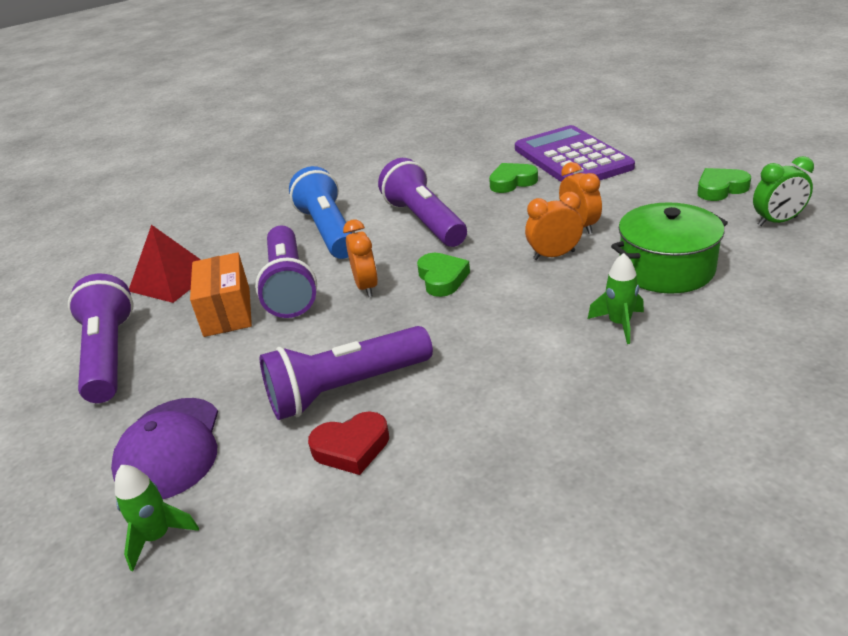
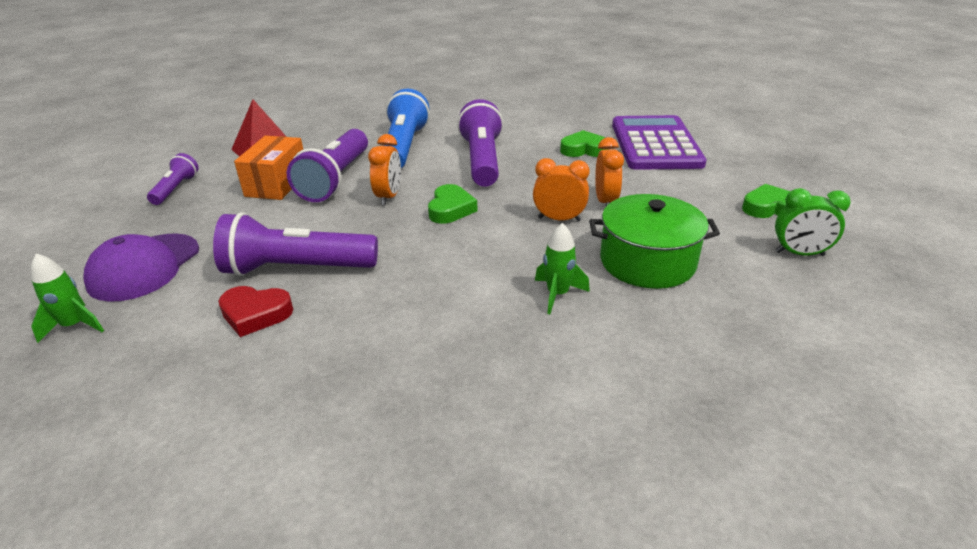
camera: 20 degrees right, 0 degrees up
purple flashlight [68,274,133,403] -> purple flashlight [147,153,199,205], size x0.54

